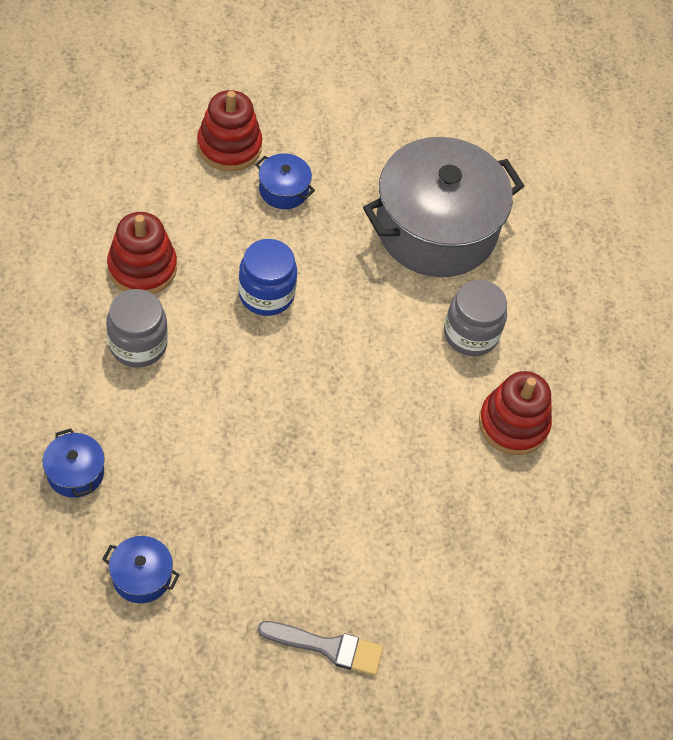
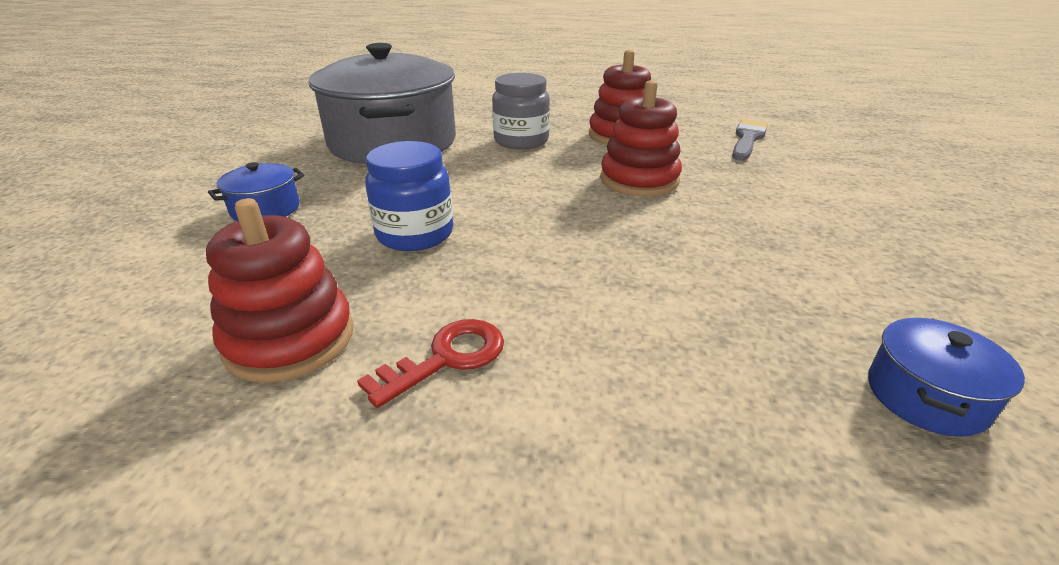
camera: 70 degrees left, 25 degrees down
blue pot [42,428,104,498] -> none
grey jar [106,289,168,368] -> red key [357,319,504,408]
red stacking toy [197,90,262,171] -> red stacking toy moved to [600,80,682,196]
grey brush [258,621,383,675] -> grey brush moved to [732,119,768,161]

